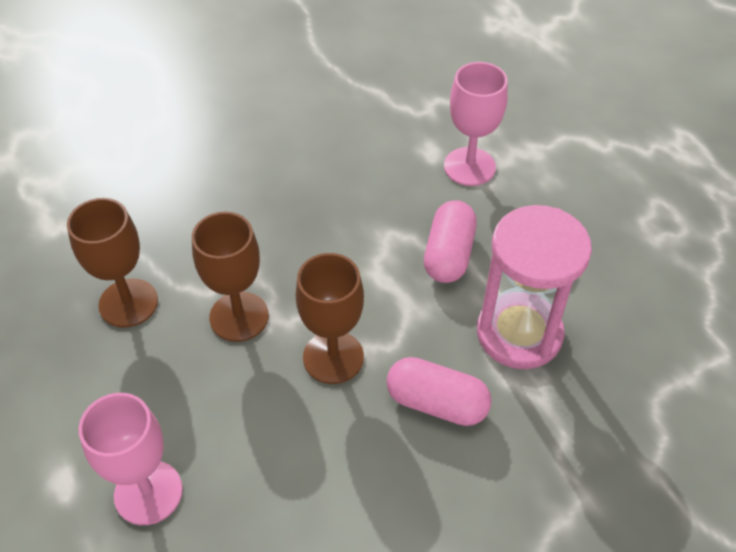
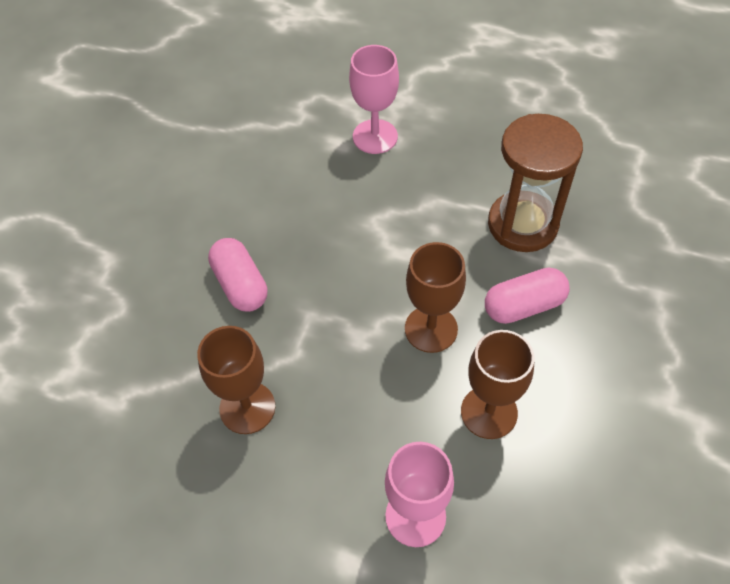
camera: 40 degrees left, 5 degrees up
brown goblet [192,212,269,342] -> brown goblet moved to [461,330,535,439]
pink capsule [424,200,477,283] -> pink capsule moved to [208,238,267,312]
pink hourglass [477,205,592,369] -> brown hourglass [488,114,583,252]

